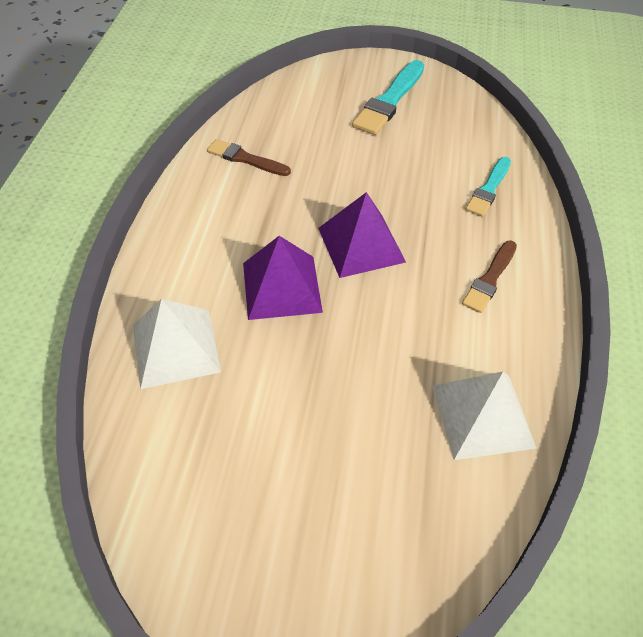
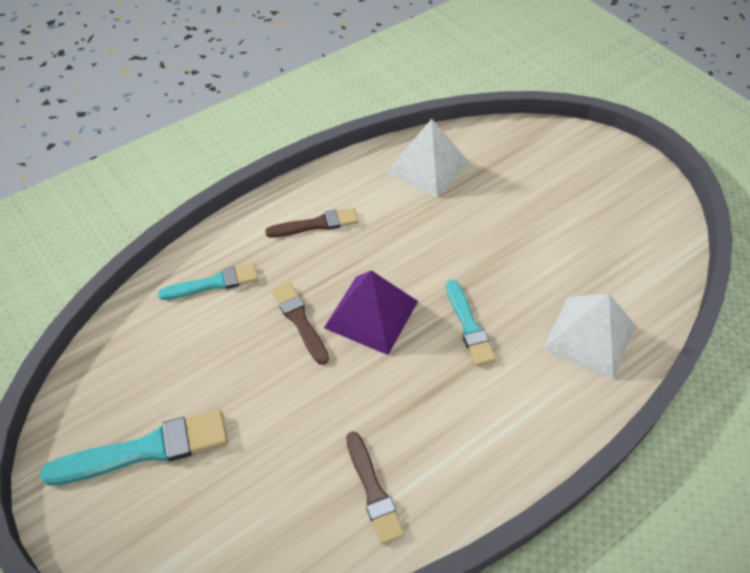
camera: 135 degrees left, 0 degrees up
purple pyramid [243,236,323,320] -> turquoise brush [446,280,496,366]
none -> brown brush [272,283,329,365]

